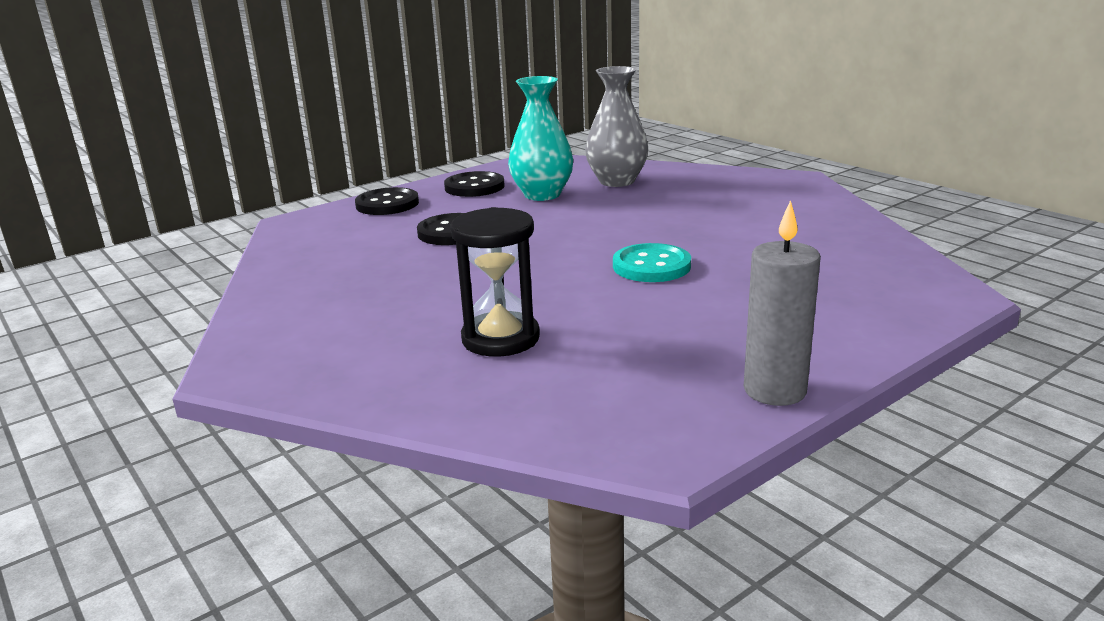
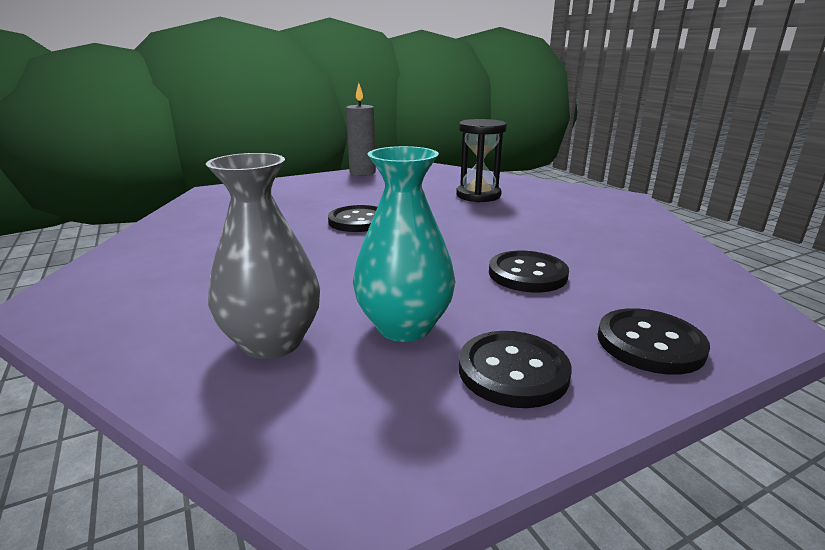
camera: 170 degrees left, 0 degrees up
turquoise button [613,243,691,282] -> black button [328,205,377,232]

